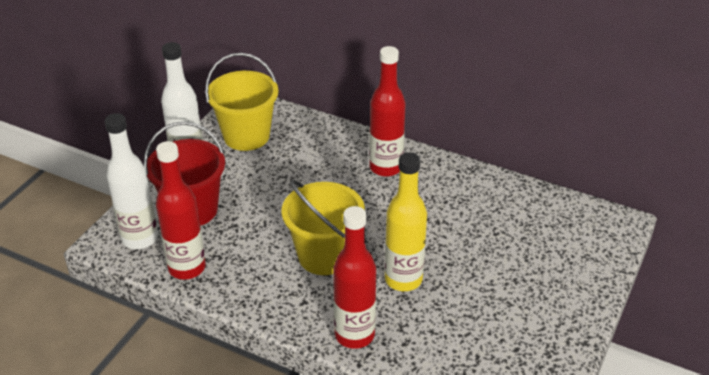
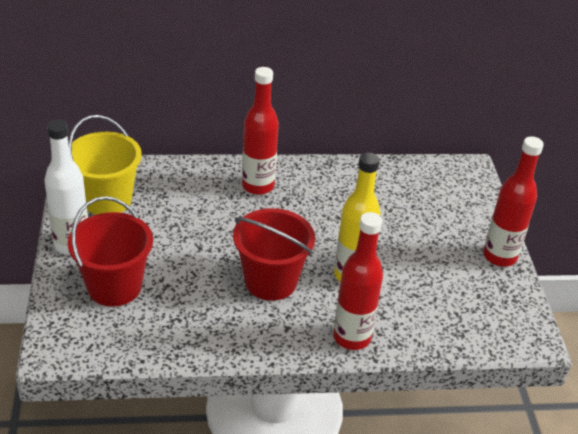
camera: 35 degrees left, 0 degrees up
white bottle [104,113,158,249] -> none
red bottle [156,141,206,279] -> red bottle moved to [483,136,544,267]
yellow bucket [282,180,365,275] -> red bucket [233,208,315,301]

